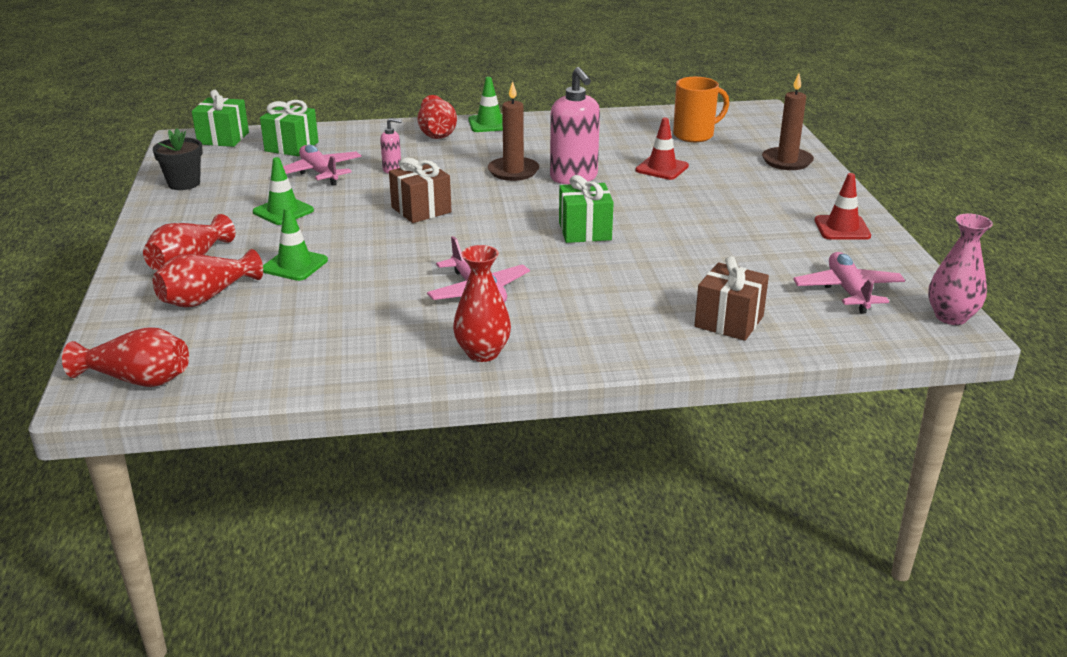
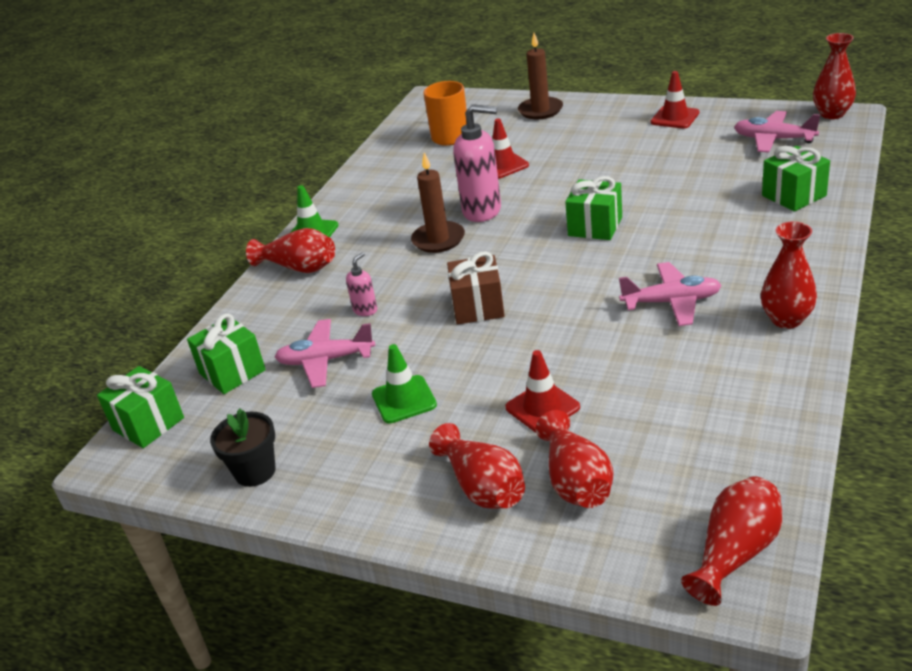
camera: 55 degrees left, 5 degrees up
green traffic cone [263,207,328,281] -> red traffic cone [505,350,580,432]
brown gift [694,256,769,341] -> green gift [762,146,830,212]
pink vase [928,214,993,325] -> red vase [813,33,856,119]

